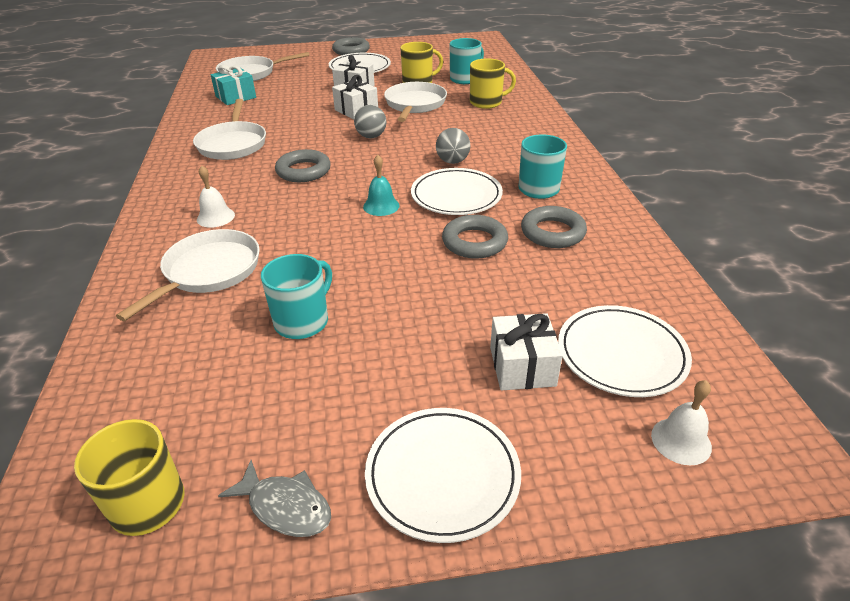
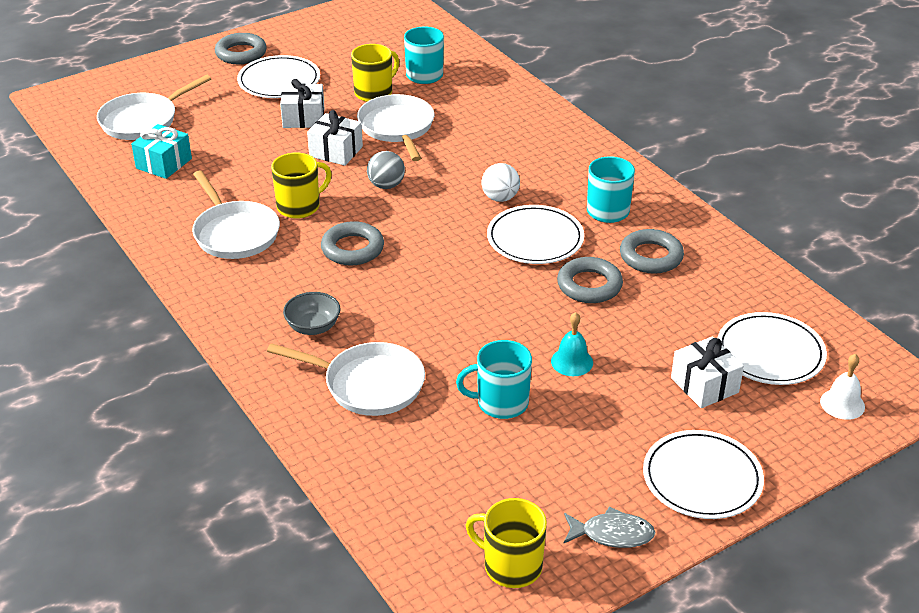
camera: 25 degrees left, 0 degrees up
white pan [116,229,260,321] -> white pan turned 105 degrees clockwise [267,342,425,416]
white bell [197,165,235,228] -> grey bowl [283,292,341,335]
turquoise mug [261,254,332,339] -> turquoise mug turned 105 degrees counterclockwise [456,340,532,419]
turquoise bell [363,155,400,216] -> turquoise bell moved to [551,312,593,376]
grey ball [436,128,470,164] -> white ball [482,163,520,202]
yellow mug [470,58,516,109] -> yellow mug moved to [271,152,332,219]

